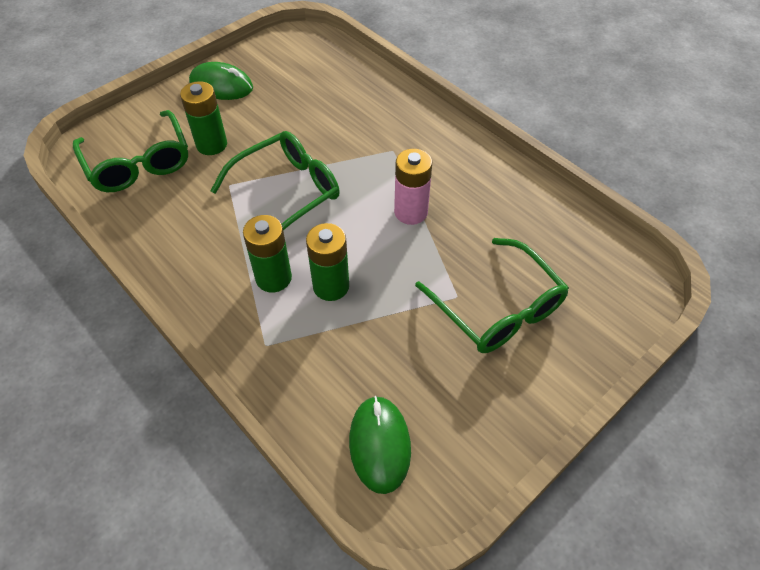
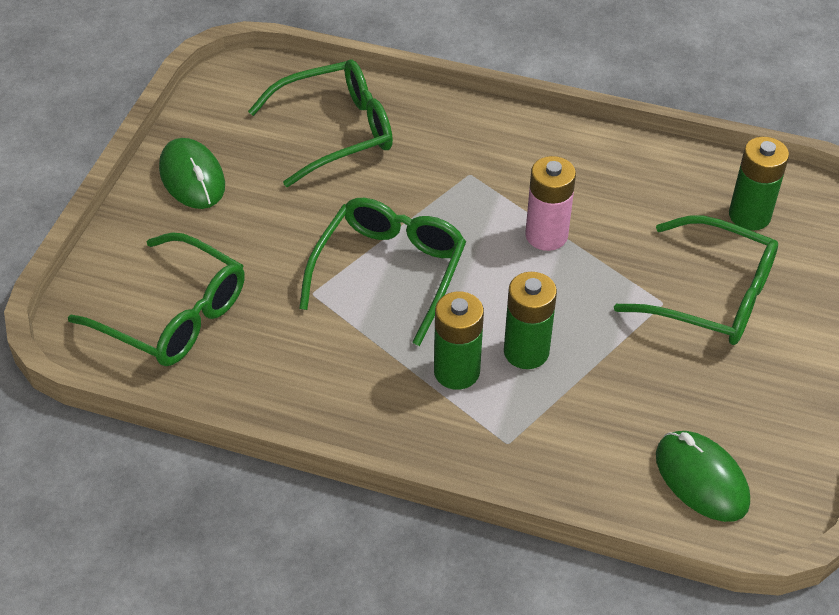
camera: 30 degrees left, 5 degrees down
green battery [180,81,227,155] -> green battery moved to [729,137,789,230]
green mouse [189,62,253,100] -> green mouse turned 75 degrees clockwise [159,138,225,209]
none -> green glasses [248,60,393,187]

